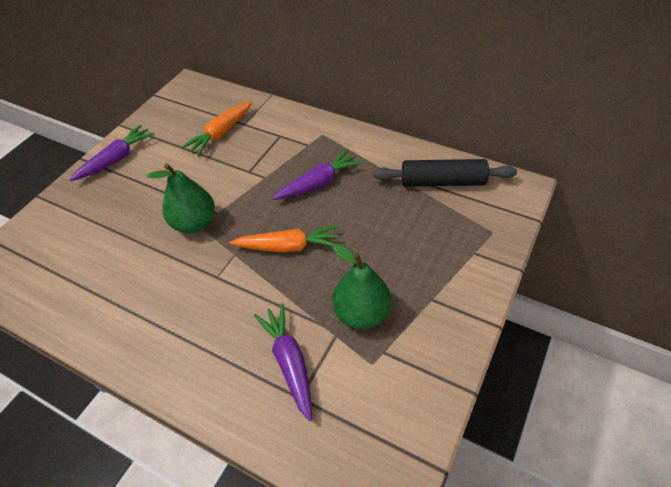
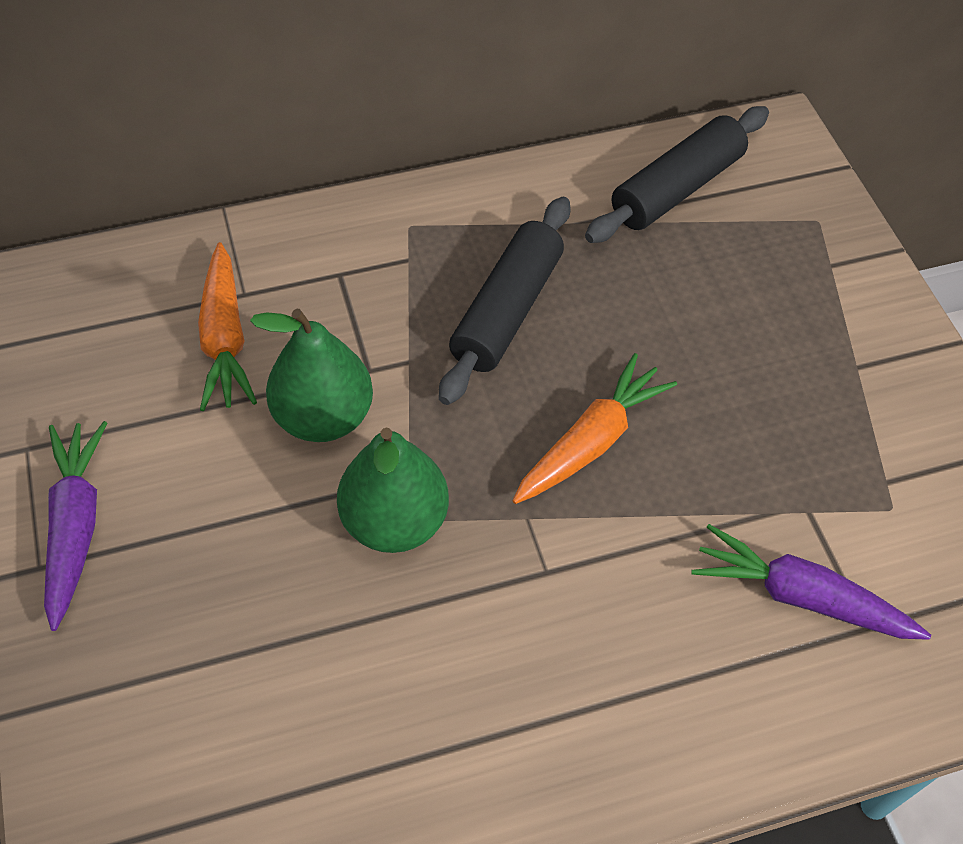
camera: 50 degrees left, 5 degrees up
purple carrot [272,149,363,200] -> black rolling pin [439,197,570,405]
green pear [332,243,391,329] -> green pear moved to [250,309,373,442]

